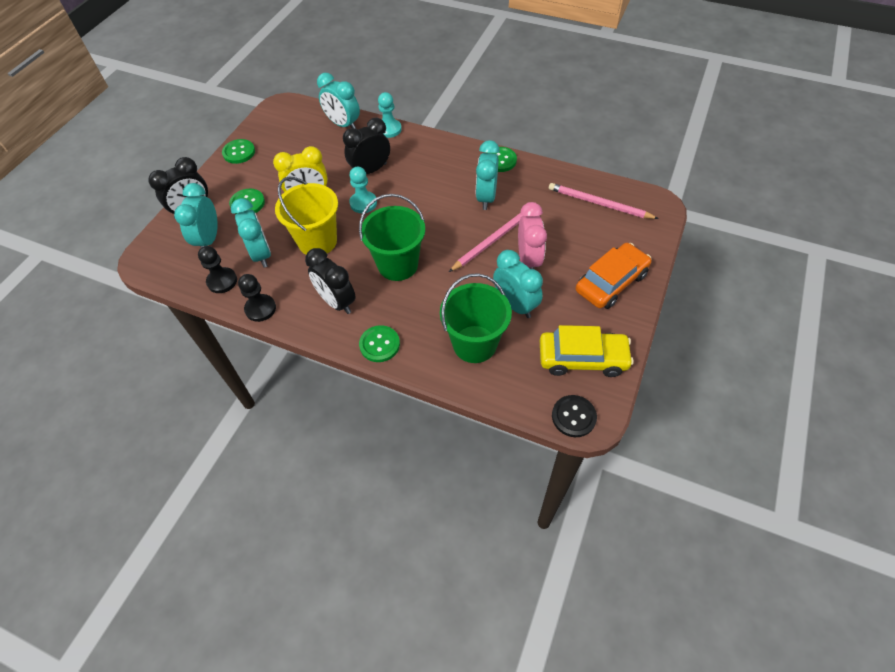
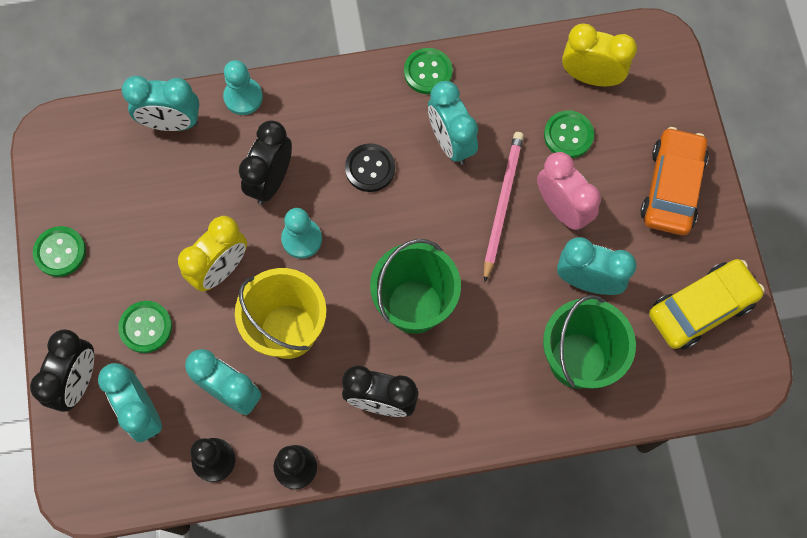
camera: 35 degrees left, 15 degrees up
green button [359,325,400,362] -> green button moved to [544,110,594,158]
pink pencil [549,183,659,219] -> yellow clock [562,24,637,86]
black button [552,395,597,437] -> black button moved to [345,143,395,192]

